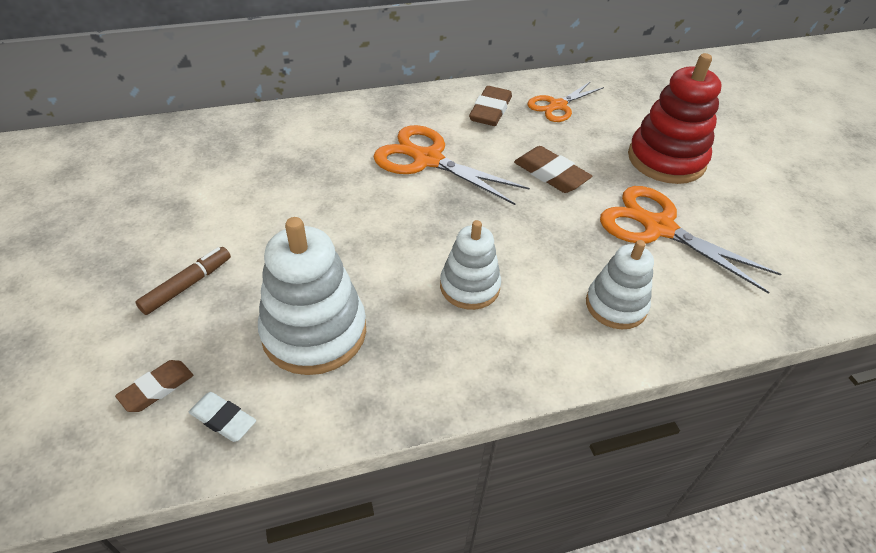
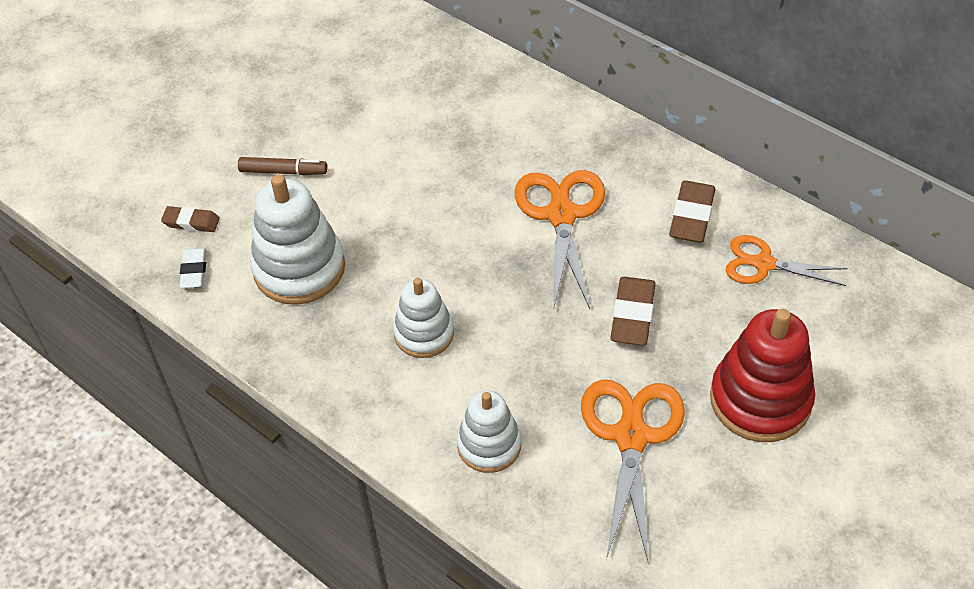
camera: 60 degrees right, 5 degrees up
brown eraser [469,86,512,126] -> brown eraser turned 60 degrees counterclockwise [669,181,715,243]

